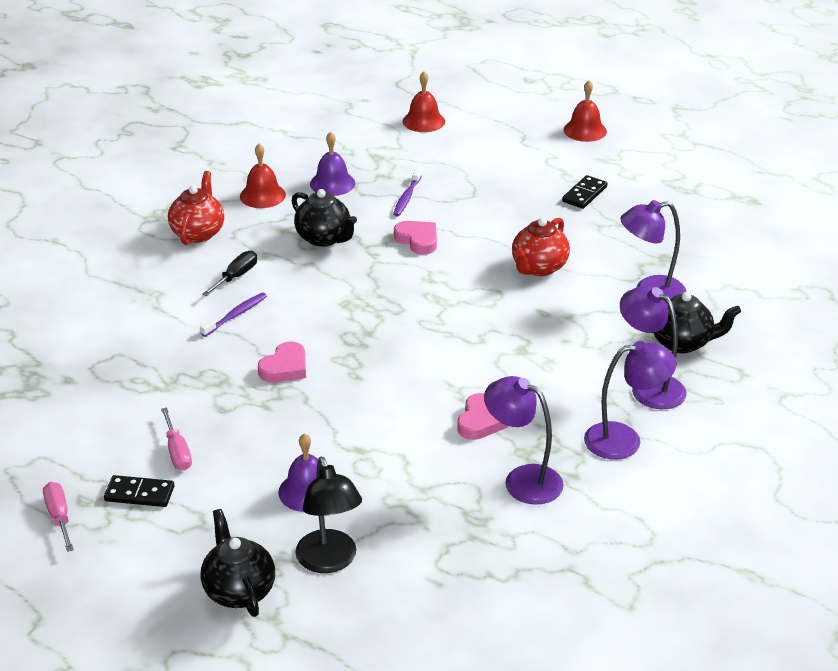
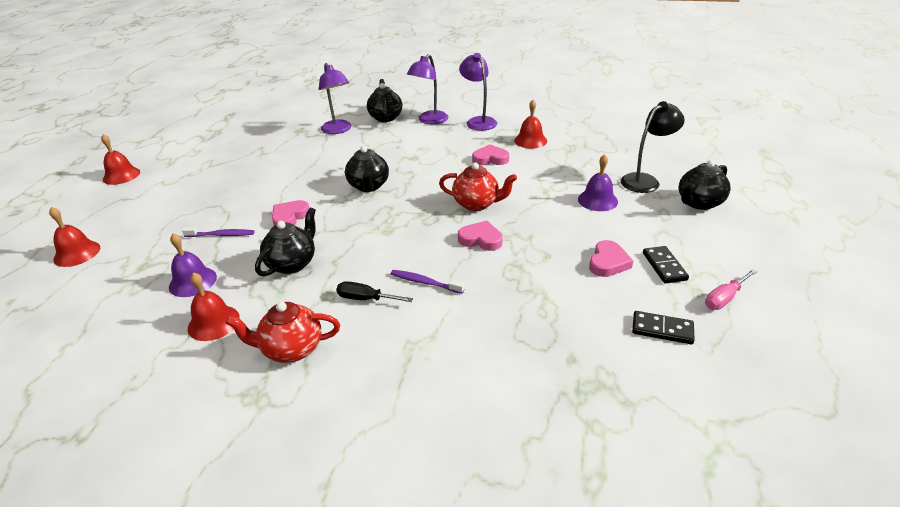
camera: 105 degrees left, 0 degrees up
pink screwdriver [161,407,192,471] -> pink heart [589,240,633,277]
purple lamp [484,376,564,505] -> red bell [514,100,547,149]
red teapot [512,217,570,276] -> red teapot moved to [439,162,517,211]
black domino [562,175,607,209] -> black domino moved to [632,311,695,344]
none -> black teapot [345,146,389,192]

